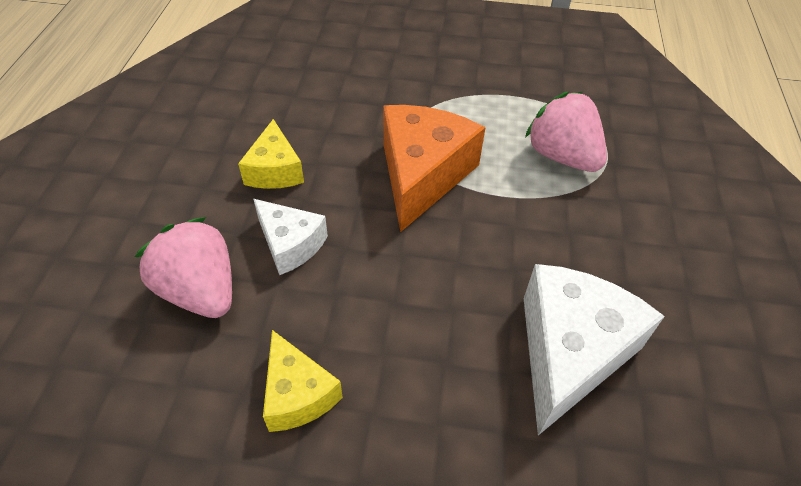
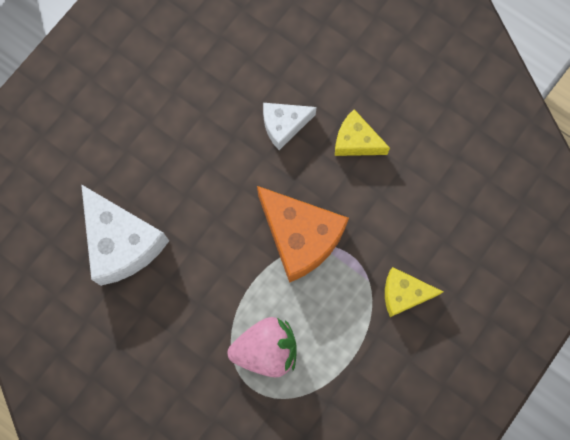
camera: 120 degrees right, 25 degrees up
pink strawberry [135,217,232,318] -> none
yellow cheese [263,330,343,432] -> yellow cheese moved to [385,267,443,317]

